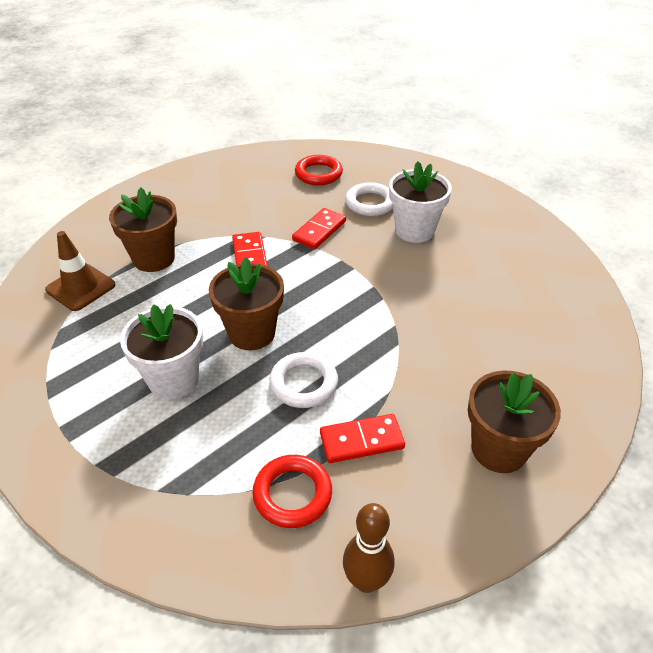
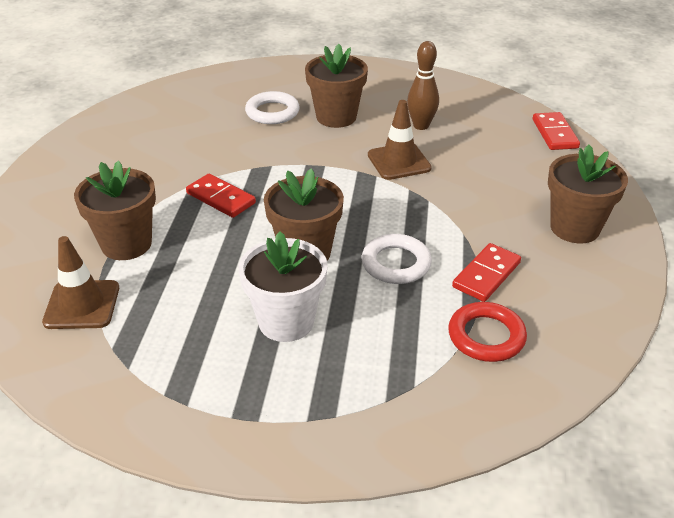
camera: 40 degrees left, 5 degrees down
red domino [292,208,346,249] -> red domino moved to [533,112,580,150]
red ring [295,155,343,185] -> none
brown bowling pin [343,503,394,593] -> brown bowling pin moved to [407,41,439,130]
white flower pot [389,161,452,243] -> brown flower pot [305,44,368,128]
none -> brown traffic cone [368,100,432,180]

